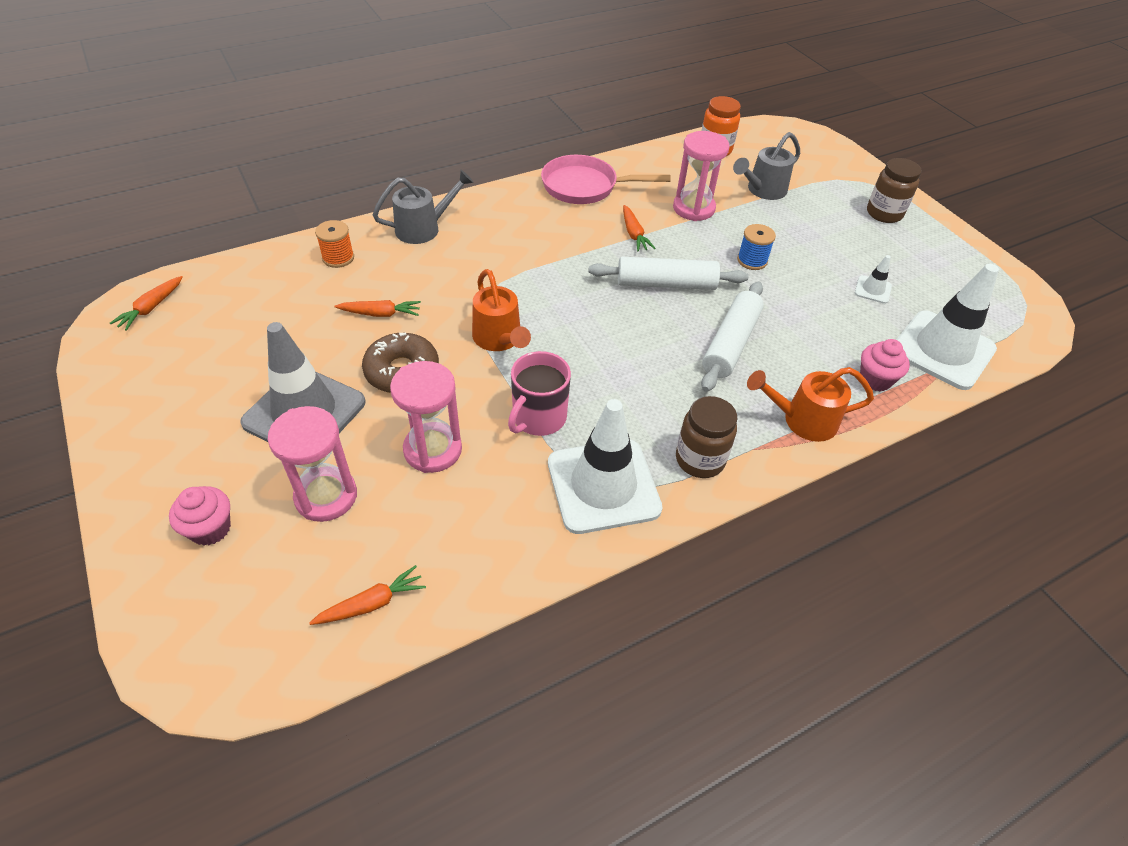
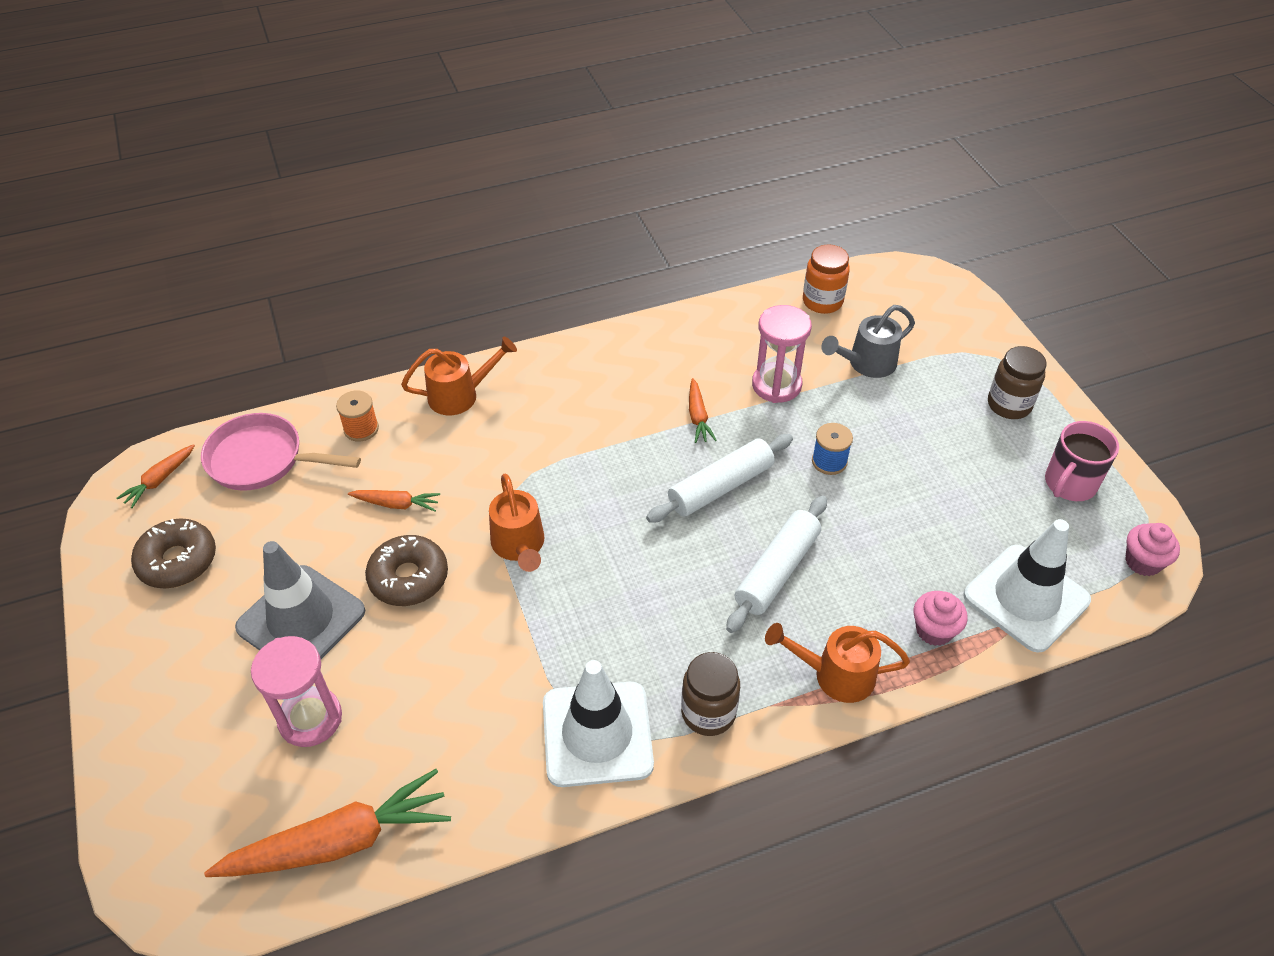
camera: 10 degrees right, 0 degrees up
pink cupcake [169,486,231,545] -> pink cupcake moved to [1125,523,1180,576]
orange carrot [309,565,426,625] -> orange carrot [204,769,451,877], size x2.06
grey watering can [373,170,474,244] -> orange watering can [401,337,517,415]
pink hourglass [390,361,462,473] -> none
pink mug [508,351,571,436] -> pink mug moved to [1045,421,1119,501]
pink pan [541,155,671,204] -> pink pan moved to [201,413,361,491]
white rolling pin [588,257,748,290] -> white rolling pin turned 45 degrees counterclockwise [646,434,793,523]
white traffic cone [855,255,892,304] -> none
none -> brown donut [131,518,216,589]

